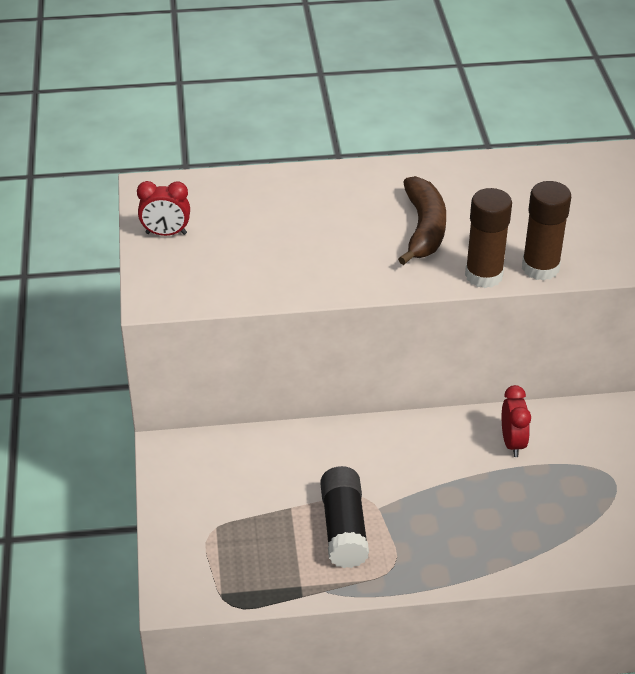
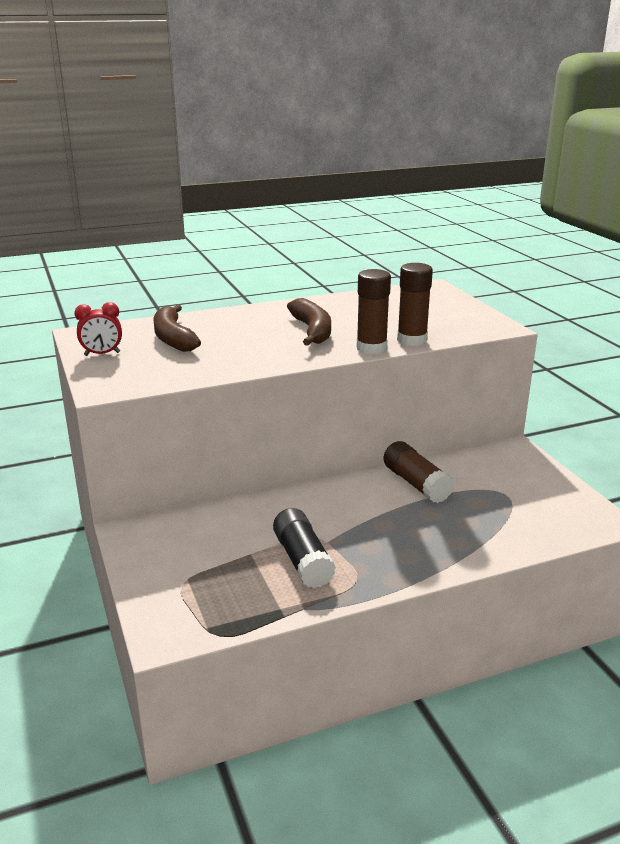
camera: 15 degrees left, 15 degrees down
red clock [502,385,531,457] -> brown glue stick [384,441,454,503]
none -> brown banana [153,304,201,352]

